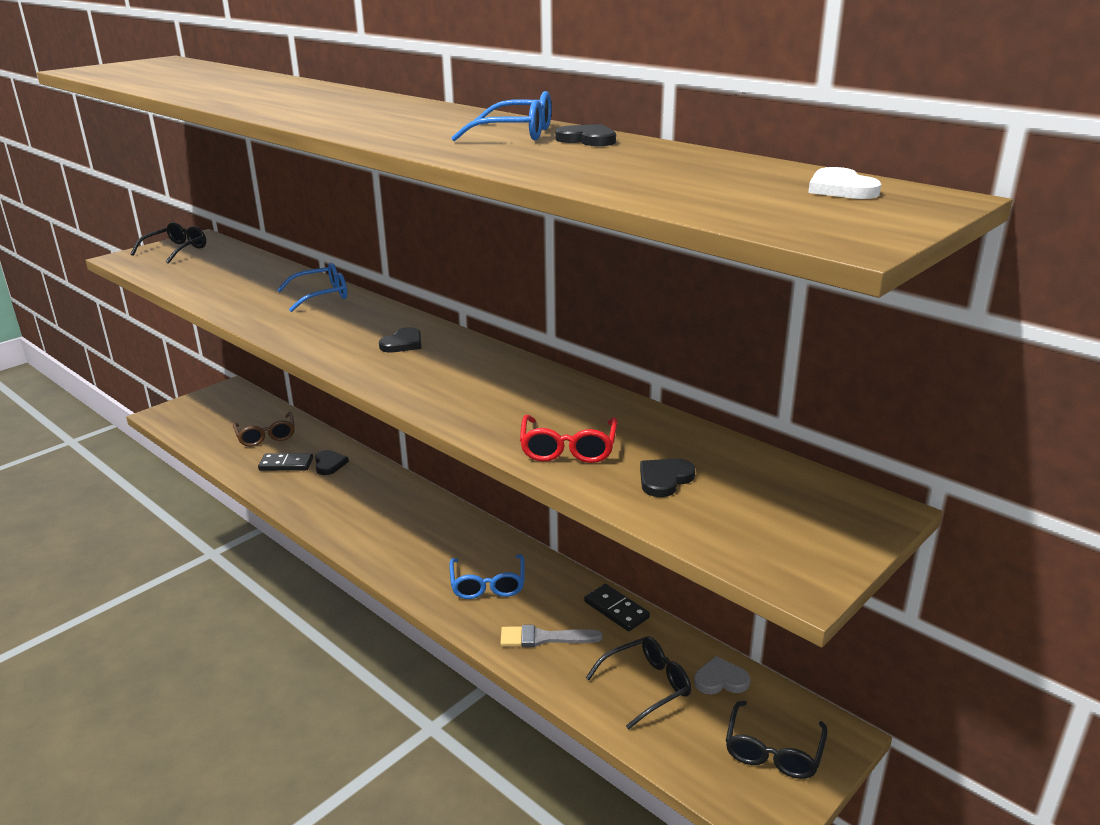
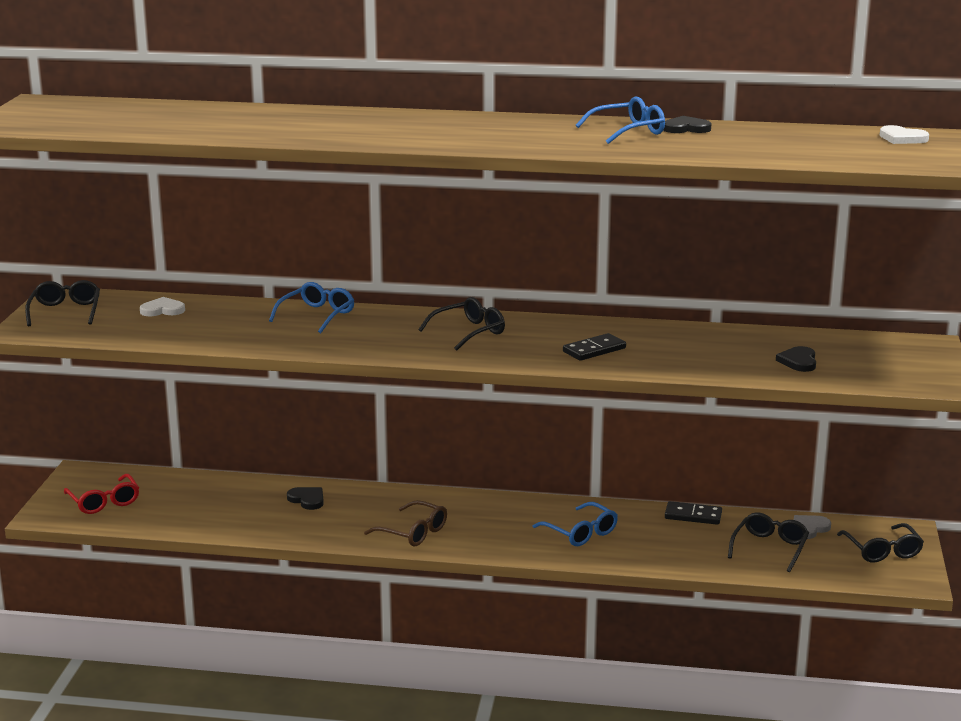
camera: 35 degrees left, 5 degrees down
brown glasses [233,412,295,447] -> brown glasses moved to [364,500,447,546]
black domino [258,453,313,471] -> black domino moved to [563,333,626,361]
black heart [379,327,421,353] -> black glasses [418,297,505,351]
grey brush [500,625,603,647] -> none
red glasses [520,415,617,463] -> red glasses moved to [64,474,139,514]
none -> white heart [140,297,185,316]

